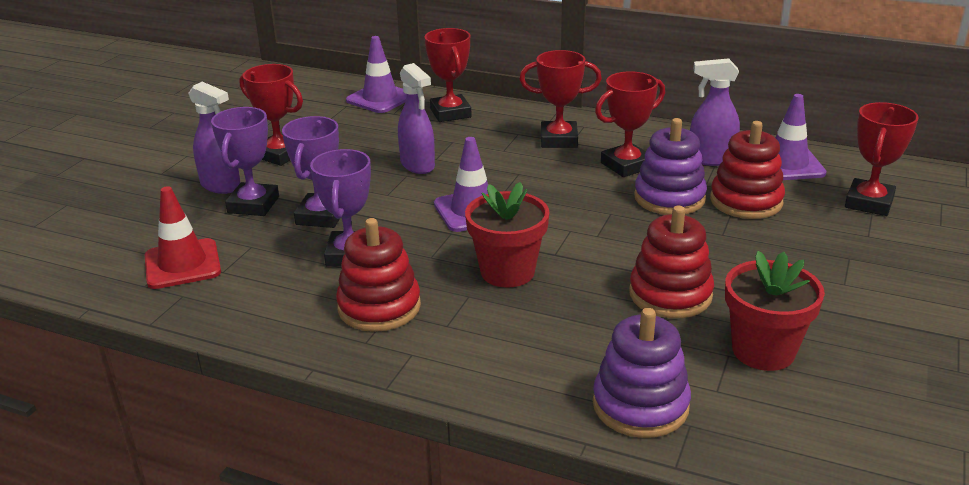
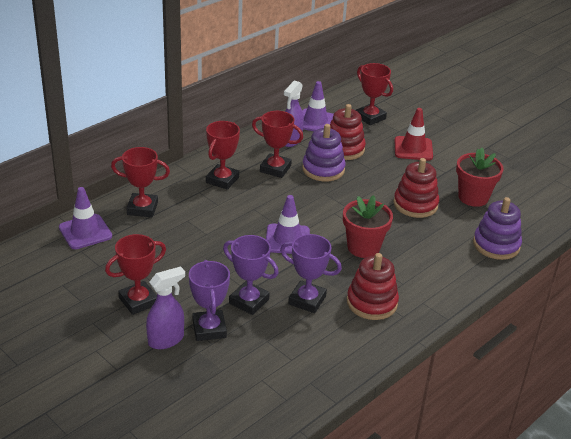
camera: 70 degrees left, 5 degrees up
red traffic cone [145,186,221,289] -> red traffic cone moved to [395,108,433,160]
purple trophy [211,107,279,216] -> purple trophy turned 45 degrees clockwise [189,260,230,341]
purple spray bottle [398,63,435,174] -> none
red trophy [595,71,665,177] -> red trophy turned 60 degrees counterclockwise [252,111,303,178]

